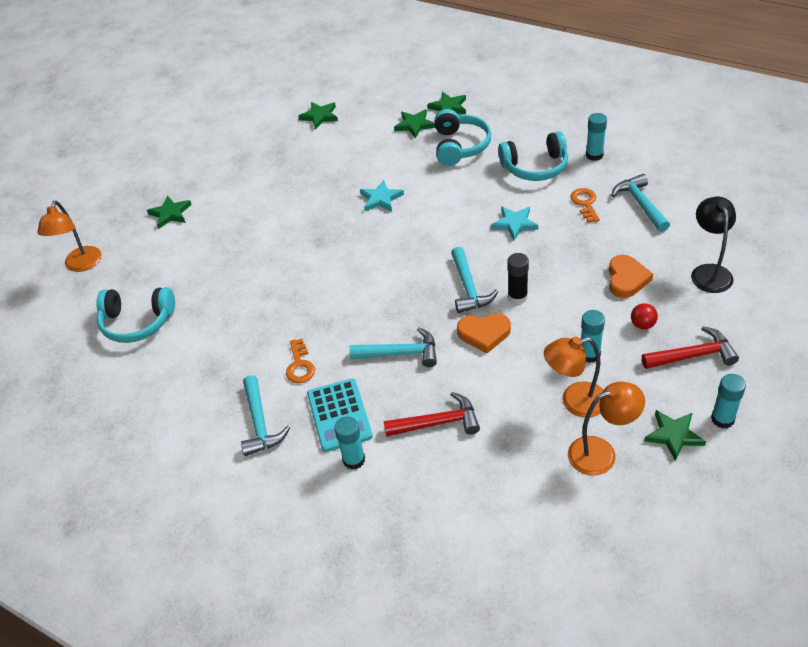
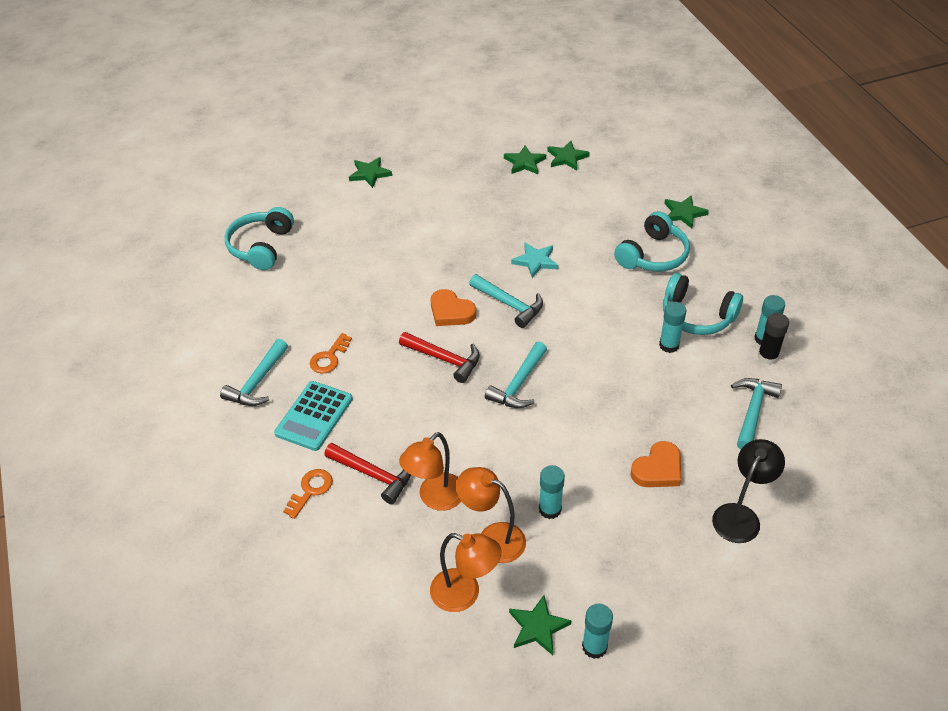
camera: 35 degrees right, 0 degrees up
orange lamp [37,201,102,272] -> orange lamp moved to [399,432,461,511]
turquoise headphones [96,287,175,343] -> turquoise headphones turned 60 degrees clockwise [225,207,294,270]
turquoise glue stick [334,416,365,469] -> turquoise glue stick moved to [659,302,686,353]
turquoise hammer [349,327,437,367] -> turquoise hammer moved to [469,274,543,328]
green star [394,110,436,138] -> green star moved to [504,145,546,174]
orange heart [457,313,511,353] -> orange heart moved to [431,289,476,326]
turquoise star [491,206,538,240] -> none
black glue stick [507,253,529,304] -> black glue stick moved to [758,313,789,365]
orange key [570,188,600,223] -> orange key moved to [283,469,333,519]
red ball [631,303,658,330] -> none
red hammer [642,326,739,369] -> red hammer moved to [399,332,480,383]

